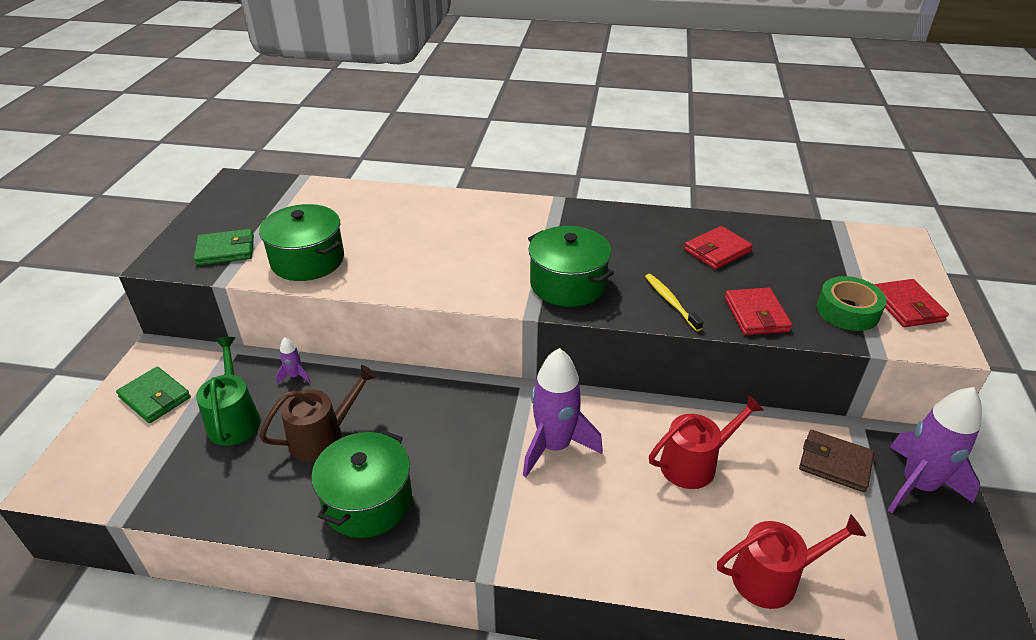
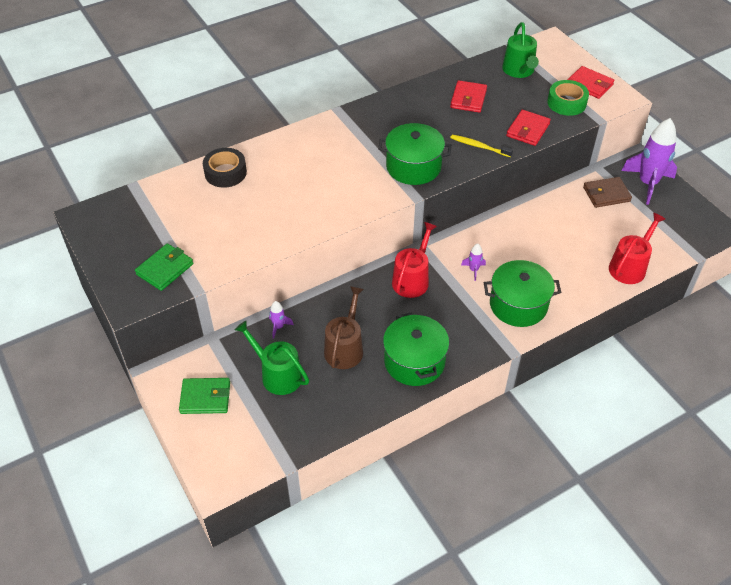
camera: 40 degrees left, 10 degrees up
green pot [259,204,344,281] -> green pot moved to [484,260,561,327]
purple rocket [523,348,603,477] -> purple rocket [461,244,486,281], size x0.43
red watering can [649,395,764,489] -> red watering can moved to [392,222,437,298]
red wallet [725,288,792,335] -> red wallet turned 75 degrees clockwise [506,110,551,146]
none -> black tape [203,148,247,188]
none -> green watering can [502,22,539,78]

